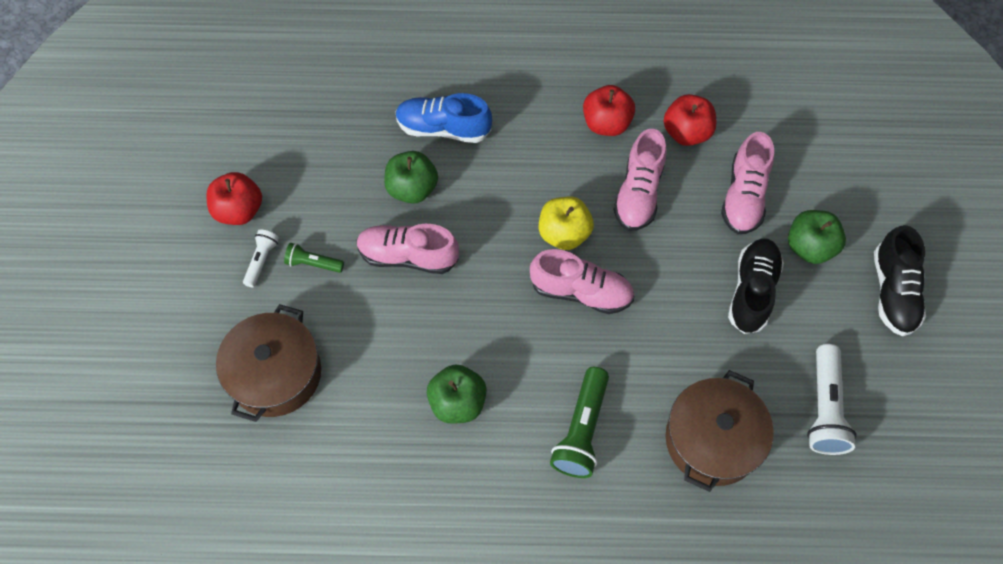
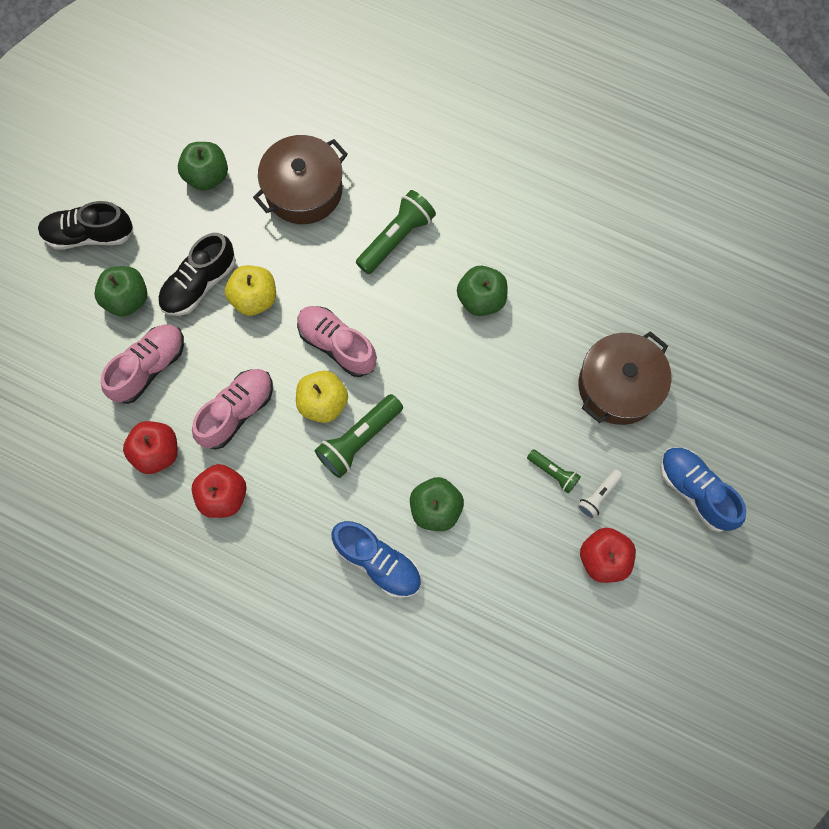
camera: 155 degrees left, 10 degrees up
pink shoe [356,224,459,274] -> none
white flashlight [807,344,857,455] -> green apple [178,142,228,191]
black shoe [874,225,926,336] -> black shoe turned 120 degrees counterclockwise [38,201,134,250]
none -> yellow apple [225,265,276,316]
none -> green flashlight [315,394,403,478]
none -> blue shoe [660,447,746,532]

